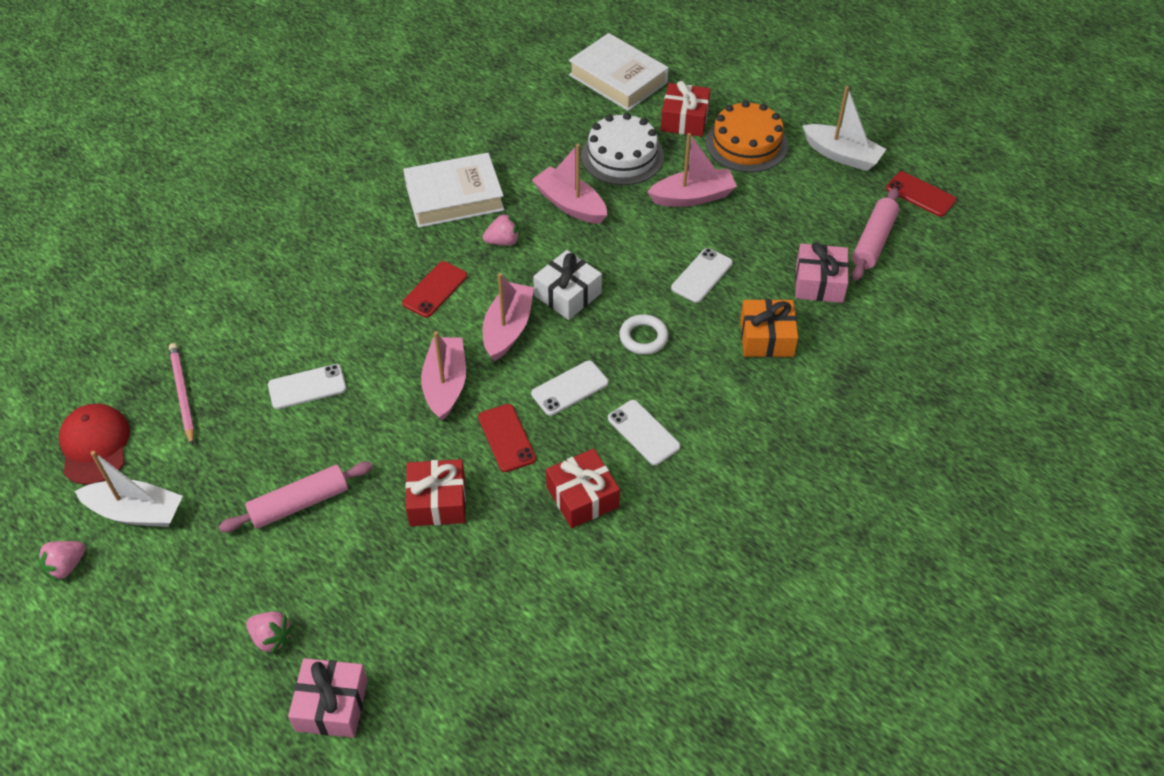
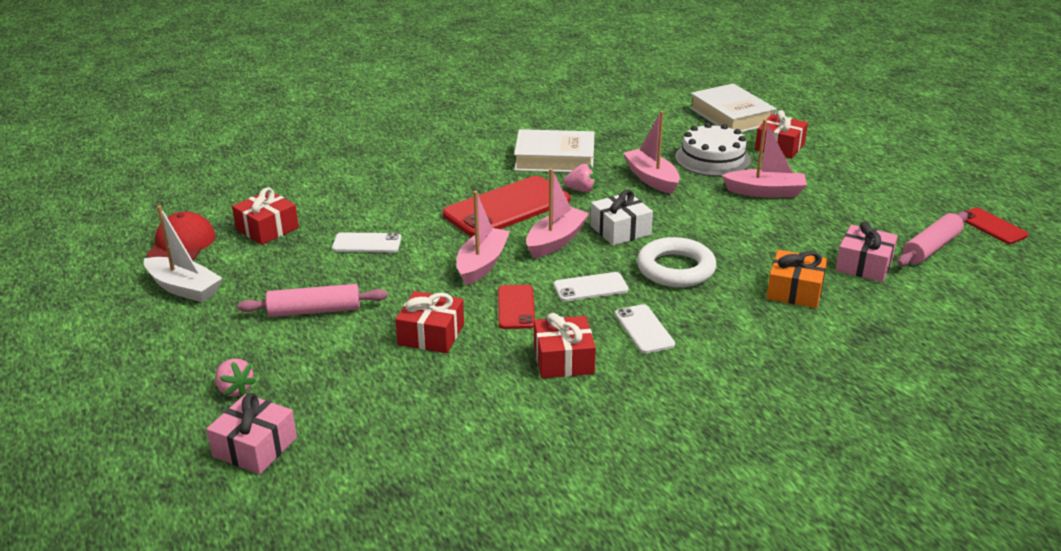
camera: 20 degrees right, 20 degrees down
pink strawberry [37,541,86,581] -> none
pink pencil [169,343,194,446] -> red gift [232,187,299,245]
red phone [402,261,467,318] -> red phone [443,176,570,237], size x1.97
white ring [619,314,669,355] -> white ring [637,237,716,287], size x1.67
white phone [671,248,733,303] -> none
orange cake [706,101,788,172] -> none
white boat [802,86,886,171] -> none

